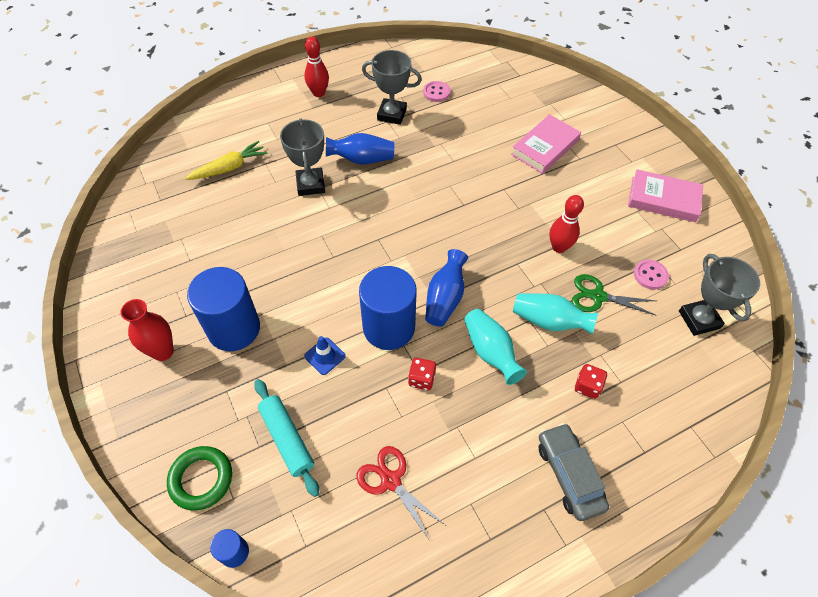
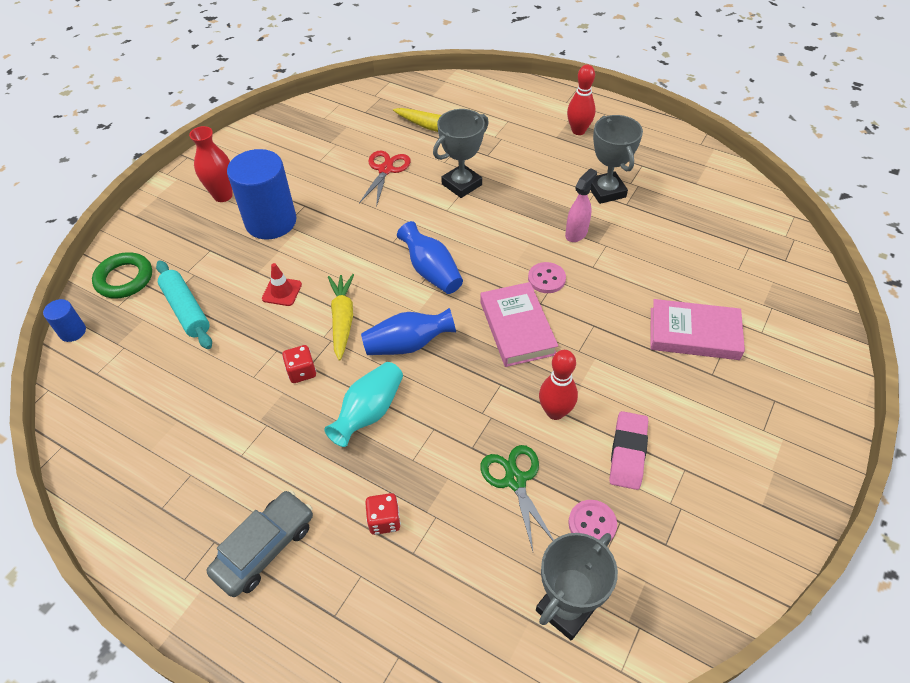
camera: 60 degrees right, 5 degrees down
turquoise rolling pin [254,379,319,497] -> turquoise rolling pin turned 60 degrees counterclockwise [156,260,212,349]
blue traffic cone [304,336,346,375] -> red traffic cone [262,263,302,306]
blue vase [326,133,394,164] -> blue vase moved to [397,221,463,294]
red scissors [356,446,445,541] -> red scissors moved to [359,150,411,207]
blue cylinder [359,266,417,350] -> yellow carrot [328,274,354,361]
pink button [423,81,450,102] -> pink button moved to [528,262,566,293]
turquoise vase [513,293,598,334] -> none
pink book [628,169,703,222] -> pink book moved to [480,282,558,367]
none -> pink spray bottle [565,168,597,242]
none -> pink eraser [609,411,648,490]

